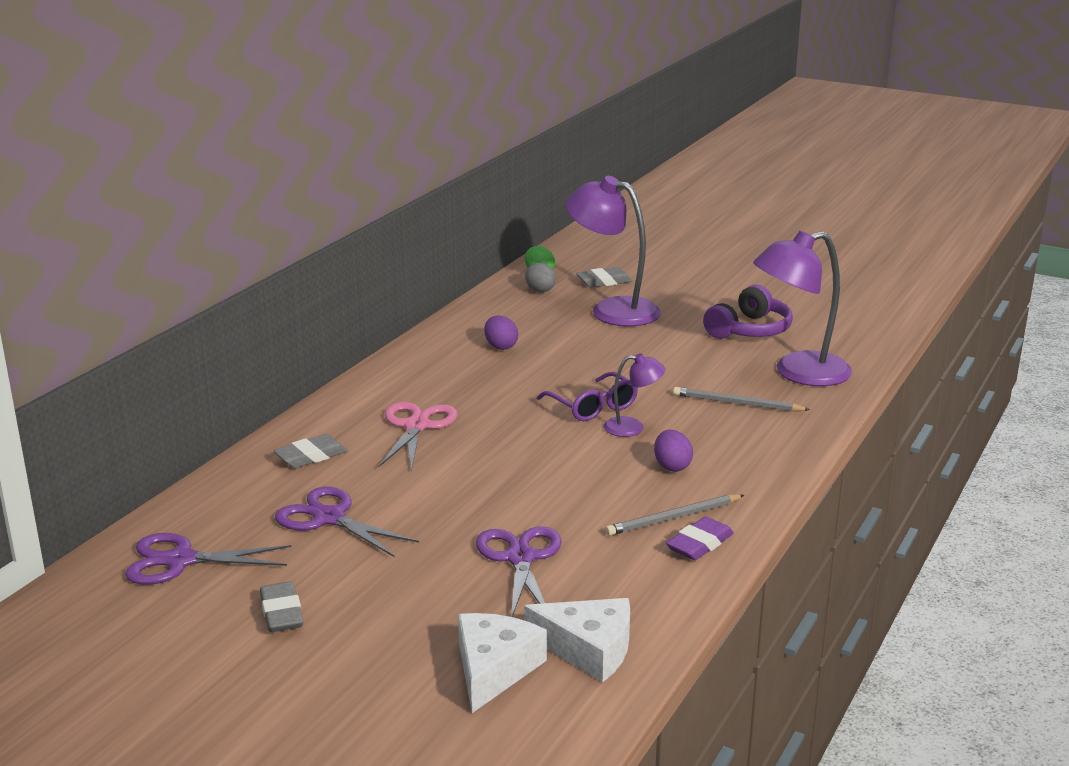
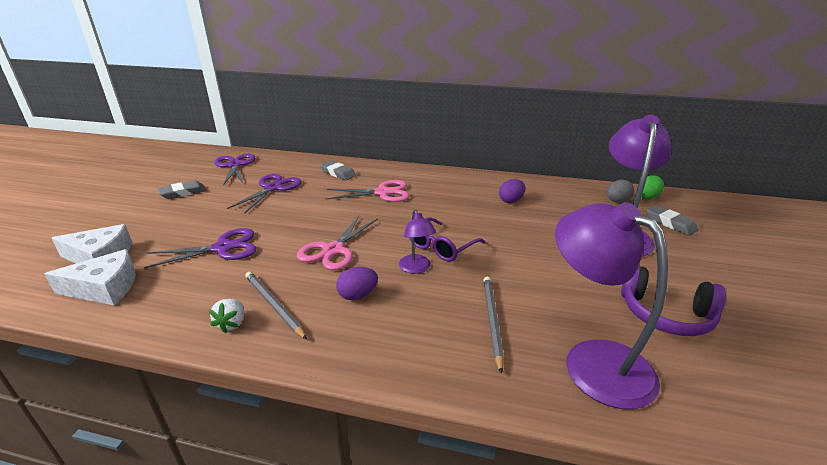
camera: 75 degrees right, 5 degrees up
white cheese [524,598,630,682] -> white cheese turned 105 degrees counterclockwise [44,249,136,305]
purple eraser [666,517,734,560] -> white strawberry [209,299,244,333]
none -> pink scissors [297,216,378,270]

